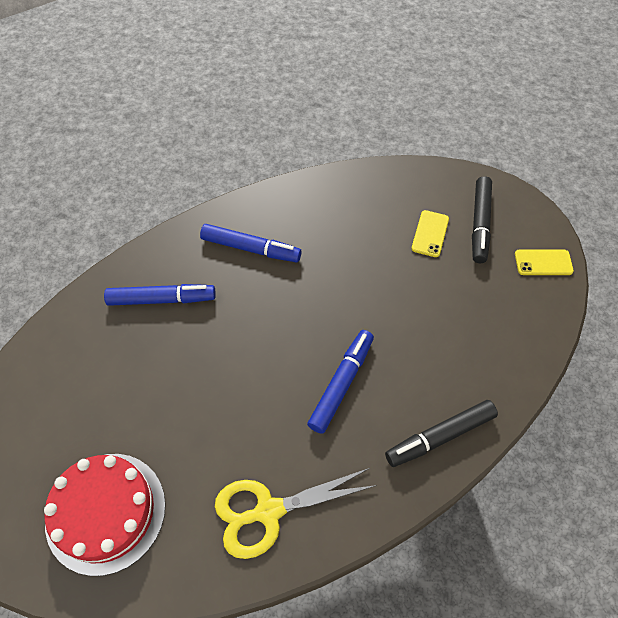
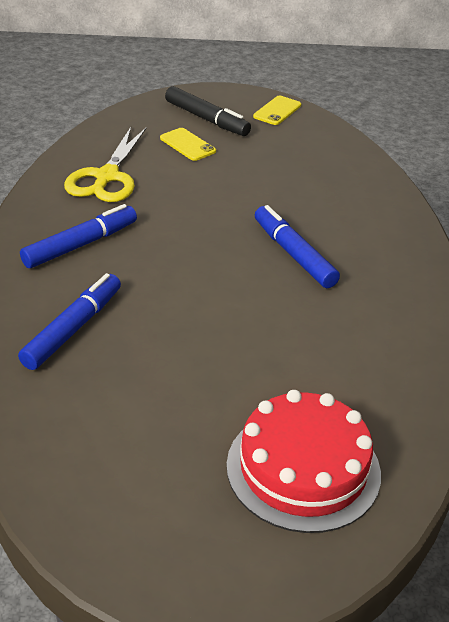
camera: 60 degrees left, 20 degrees down
yellow scissors [215,468,377,559] -> yellow scissors moved to [64,127,147,202]
black marker [385,400,498,467] -> none

